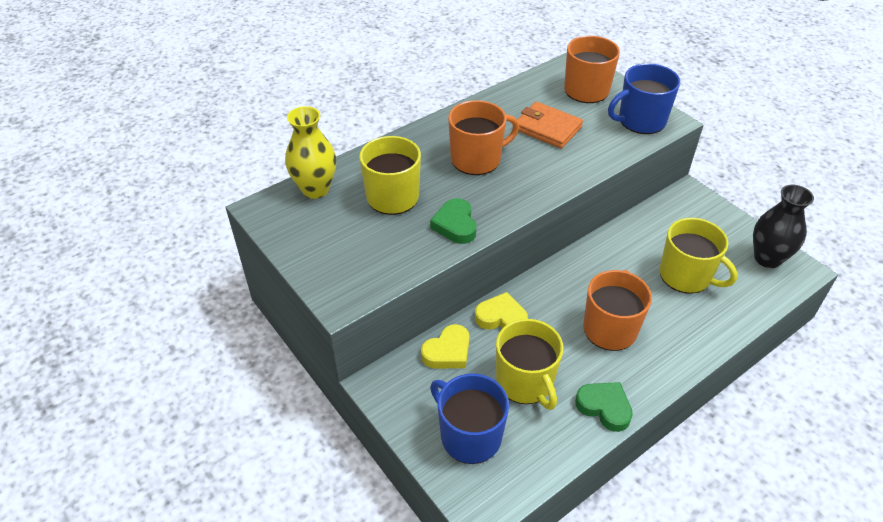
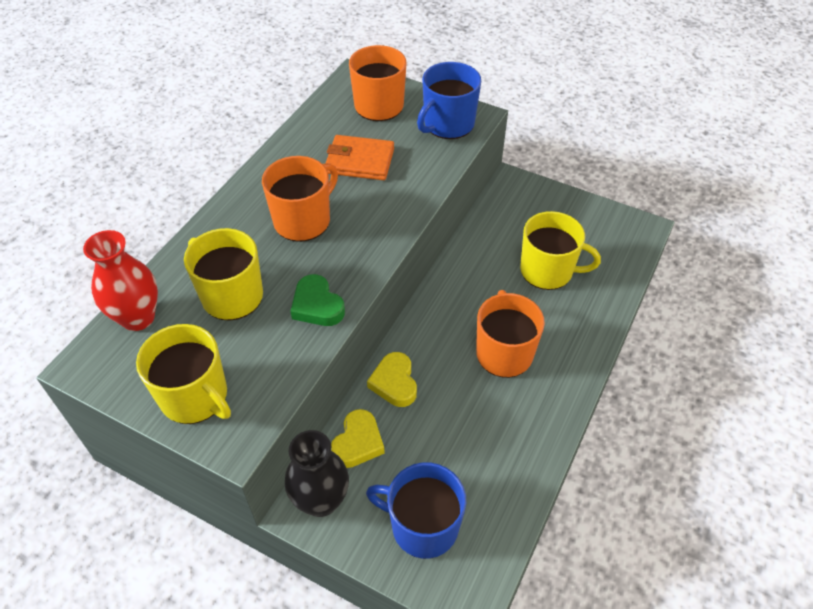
camera: 25 degrees left, 5 degrees up
yellow vase [285,106,336,199] -> red vase [83,230,158,331]
yellow heart [475,292,528,329] -> yellow heart turned 90 degrees counterclockwise [367,352,417,407]
yellow mug [496,319,563,410] -> yellow mug moved to [136,324,231,424]
green heart [575,382,633,432] -> none
black vase [753,185,814,268] -> black vase moved to [285,430,349,517]

